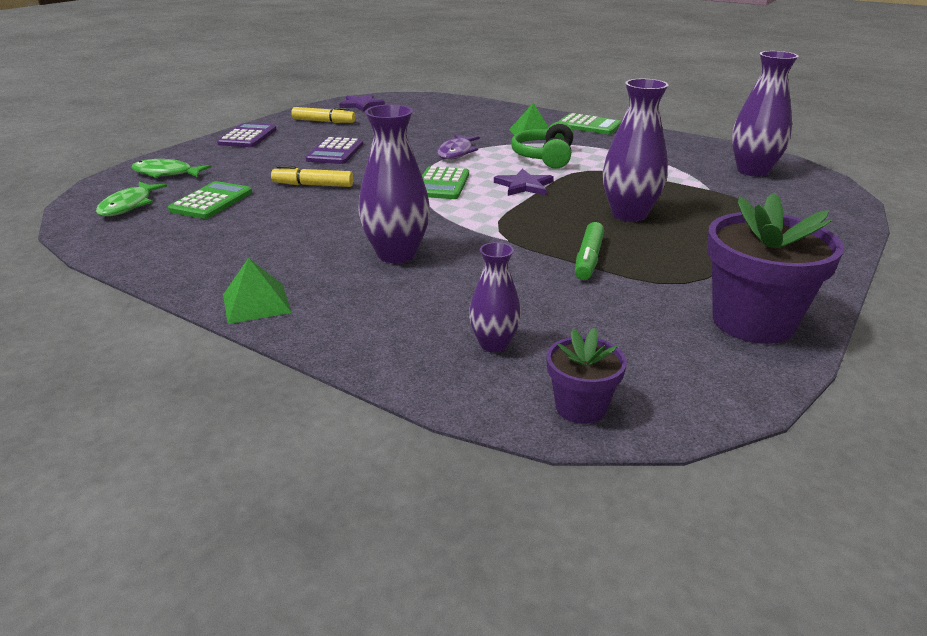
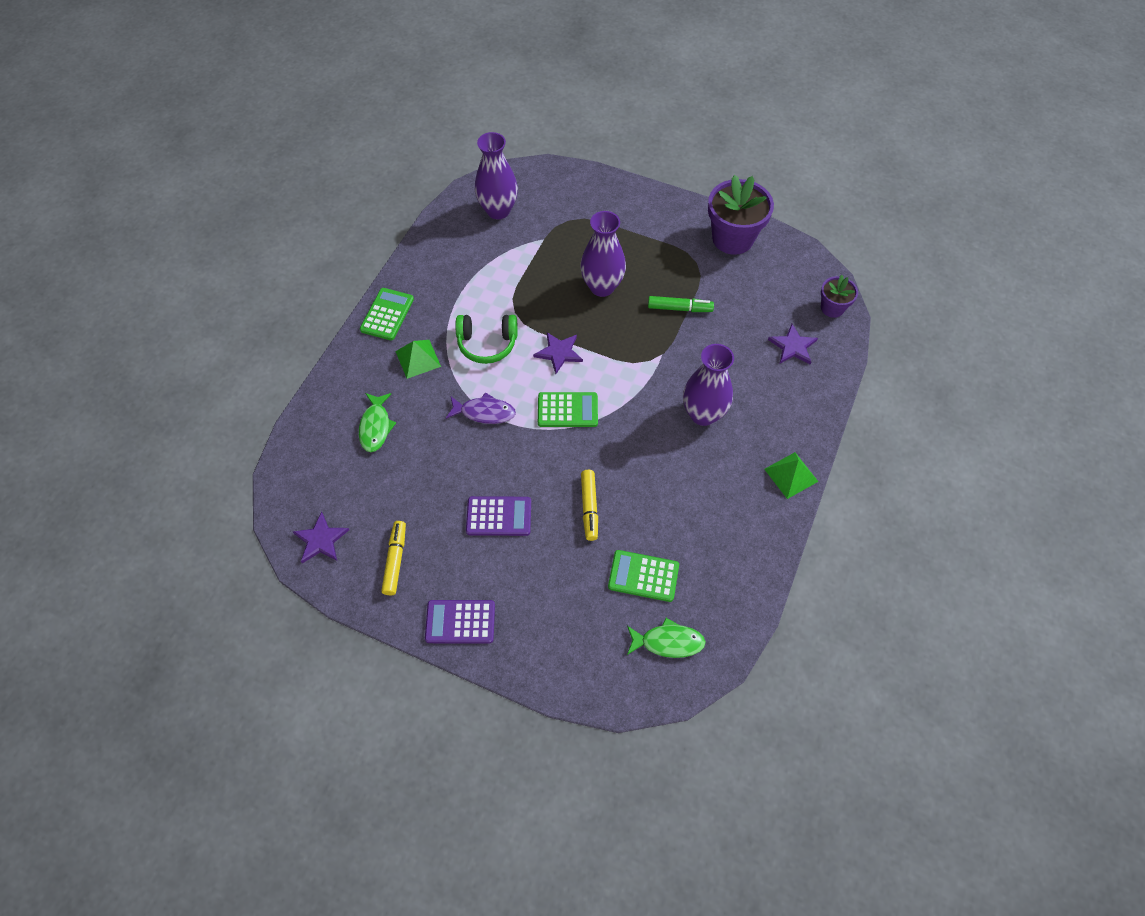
camera: 100 degrees left, 30 degrees up
green fish [131,159,211,178] -> green fish moved to [359,393,396,452]
purple vase [469,242,521,352] -> purple star [768,324,818,365]

